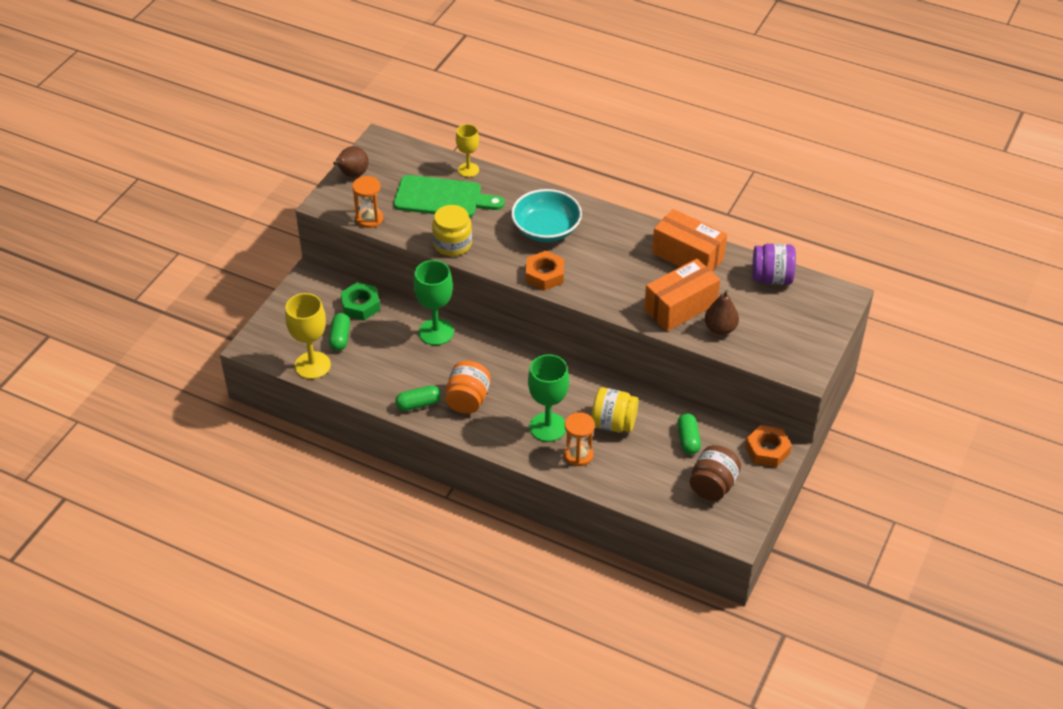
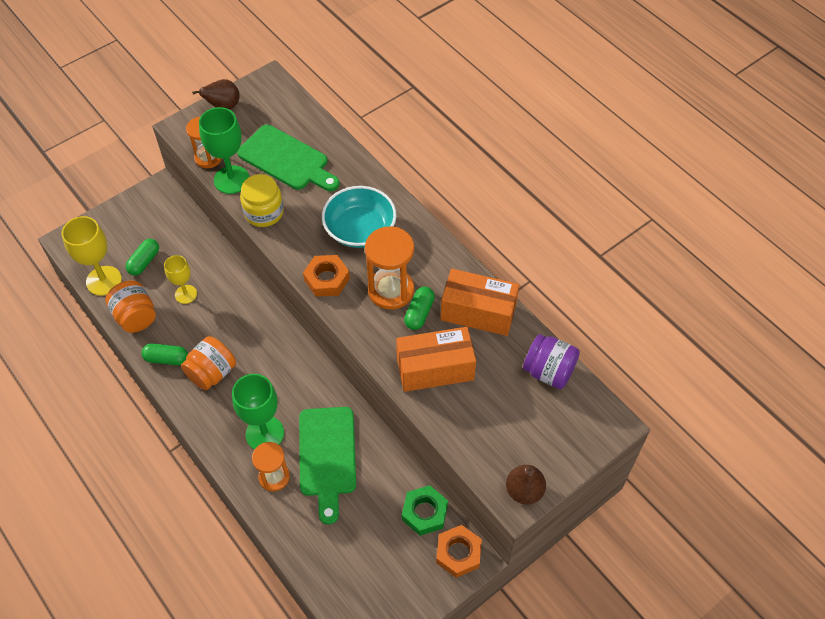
camera: 25 degrees right, 10 degrees up
green nut [341,282,380,320] -> green nut moved to [402,485,448,536]
green goblet [414,260,454,345] -> green goblet moved to [199,107,249,194]
yellow goblet [456,124,479,177] -> yellow goblet moved to [164,255,197,304]
yellow jar [591,387,639,432] -> green cutting board [299,407,356,525]
orange box [652,209,727,272] -> orange box turned 45 degrees counterclockwise [440,269,519,336]
green capsule [677,413,701,454] -> green capsule moved to [404,287,435,330]
brown jar [690,445,741,501] -> none
brown pear [705,290,739,335] -> brown pear moved to [506,465,546,504]
none -> orange jar [105,281,156,333]
none -> orange hourglass [365,226,414,310]

